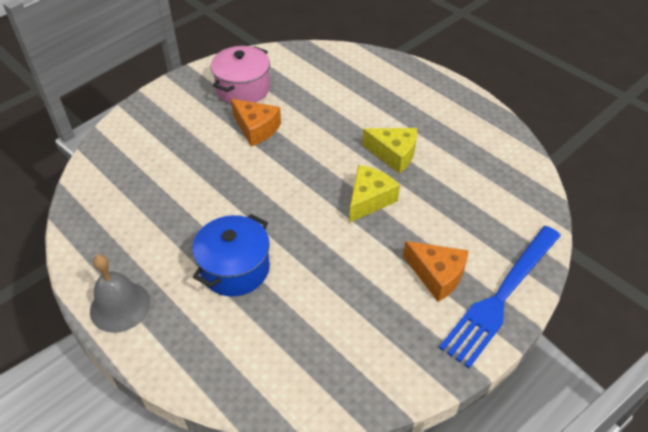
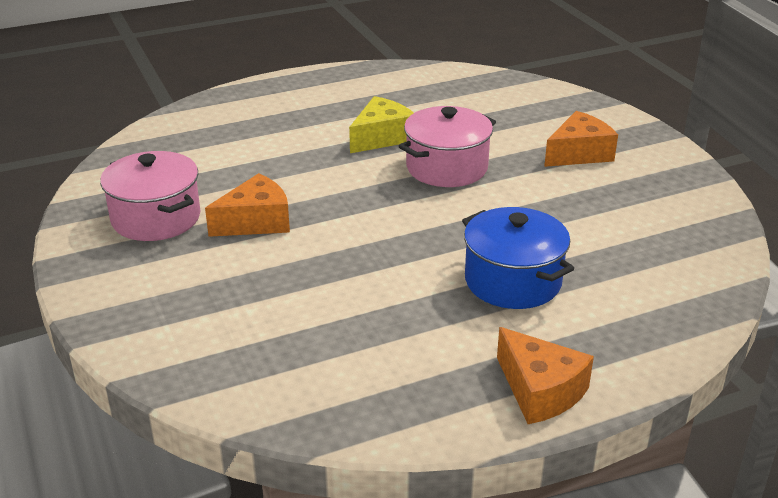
camera: 70 degrees left, 15 degrees down
grey bell [90,254,150,333] -> orange cheese [497,327,594,424]
yellow cheese [349,165,400,223] -> pink pot [399,106,496,187]
blue fork [439,226,561,368] -> none

